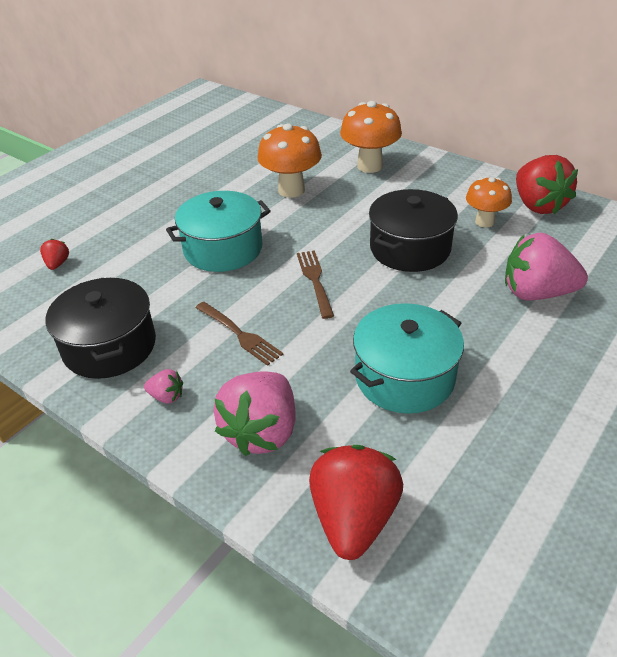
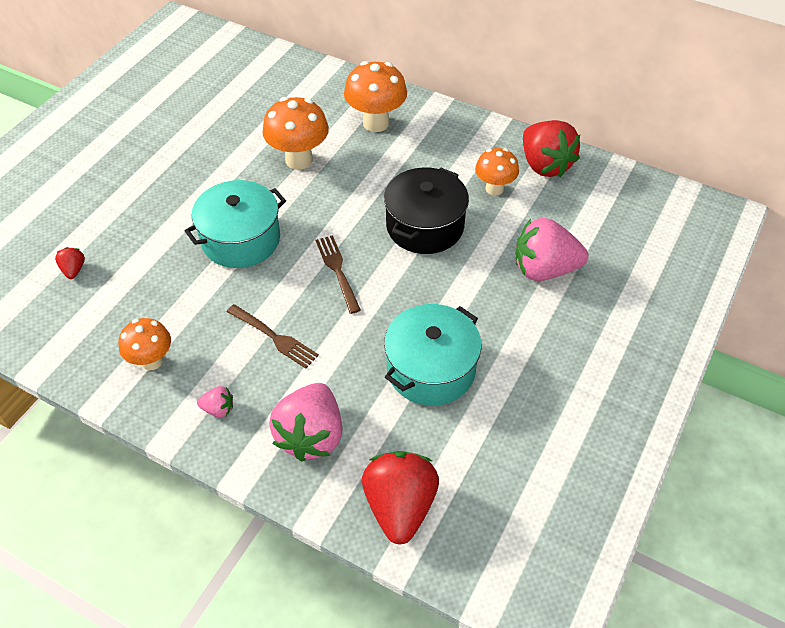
camera: 10 degrees left, 10 degrees up
black pot [45,278,156,379] -> orange mushroom [118,318,171,370]

